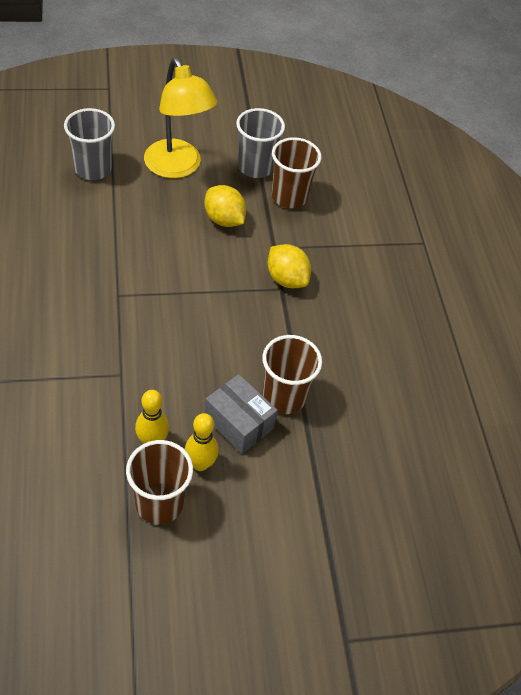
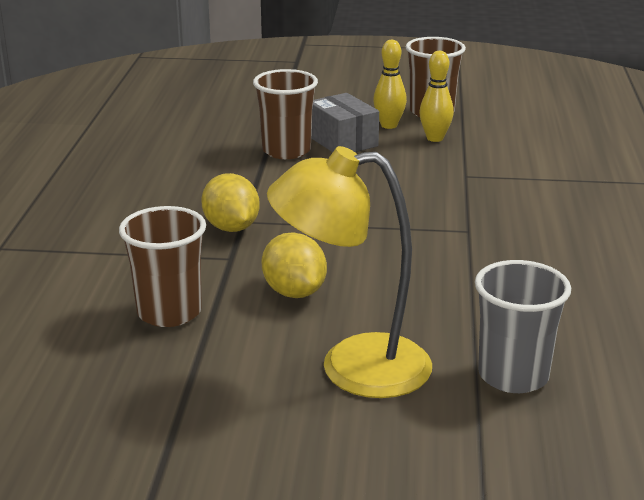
camera: 160 degrees left, 25 degrees down
yellow lamp [144,58,218,178] -> yellow lamp turned 75 degrees counterclockwise [267,146,432,398]
grey cup [236,108,285,178] -> none

